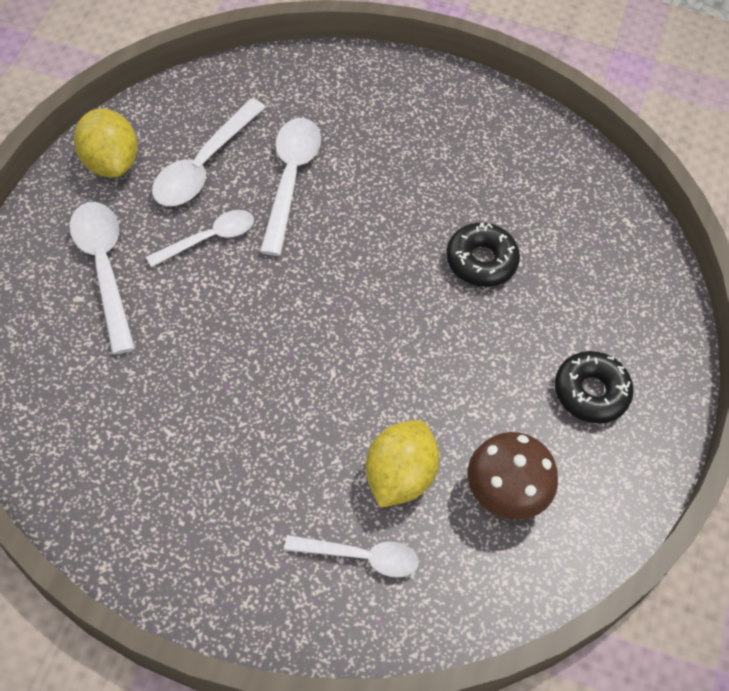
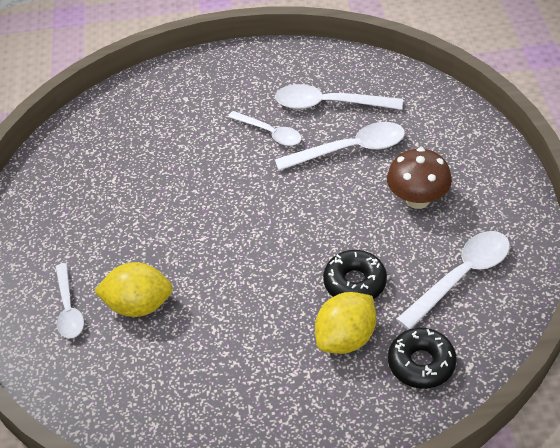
camera: 75 degrees right, 10 degrees down
white spoon [69,202,135,354] -> white spoon moved to [396,231,510,330]
yellow lemon [74,109,138,177] -> yellow lemon moved to [315,292,376,354]
brown mushroom [468,432,558,520] -> brown mushroom moved to [387,148,452,209]
black donut [555,351,634,423] -> black donut moved to [388,328,456,389]

